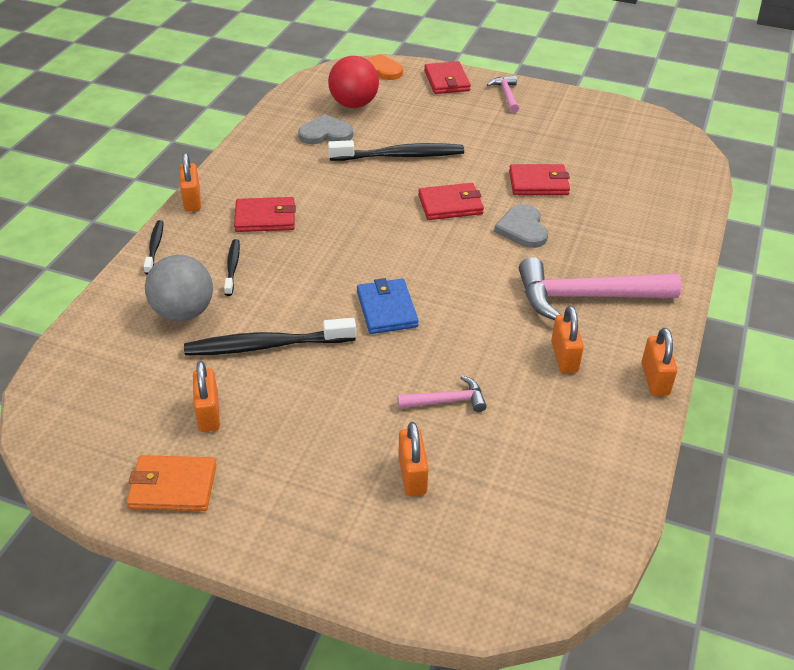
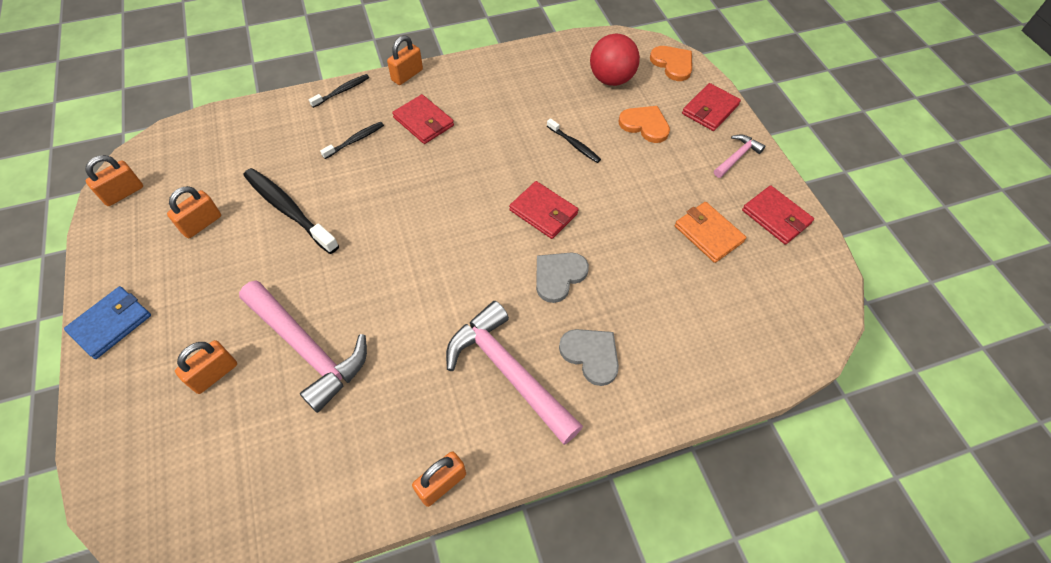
camera: 50 degrees right, 15 degrees up
orange wallet [126,455,217,511] -> orange wallet moved to [675,202,746,263]
grey ball [145,255,213,321] -> none
grey heart [298,114,353,144] -> grey heart moved to [559,329,619,386]
black toothbrush [328,140,464,161] -> black toothbrush [547,118,601,163], size x0.53
blue wallet [357,278,419,334] -> blue wallet moved to [64,286,151,359]
pink hammer [397,375,487,412] -> pink hammer [239,280,367,413], size x2.03
red wallet [509,164,570,195] -> red wallet moved to [742,185,814,245]
orange padlock [551,306,584,373] -> orange padlock moved to [85,155,143,206]
none -> orange heart [619,106,670,143]

